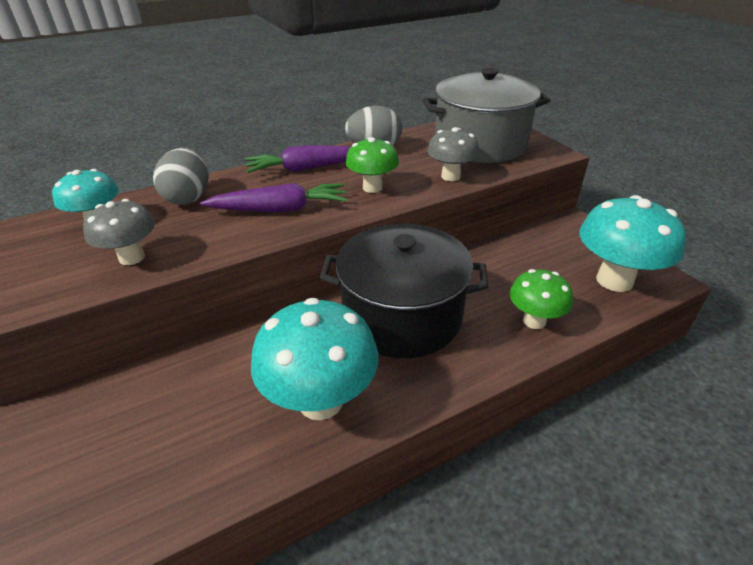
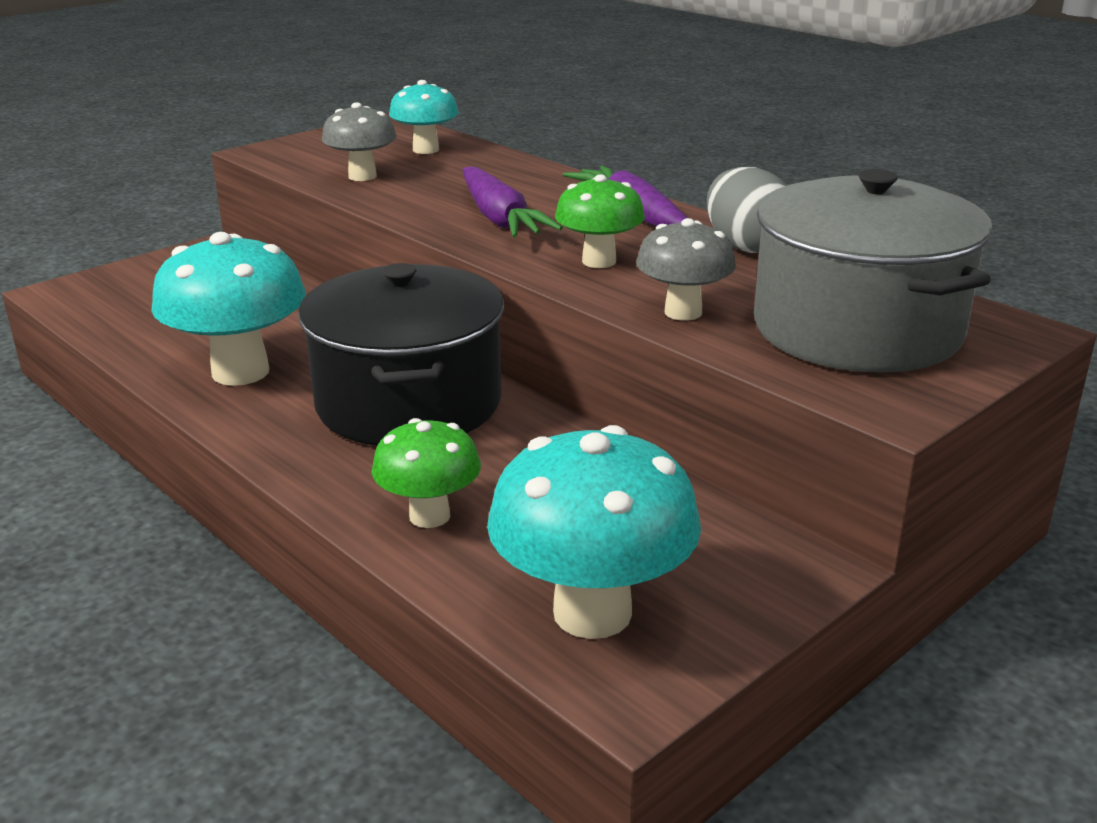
camera: 75 degrees right, 10 degrees down
grey egg [153,148,209,205] -> none

